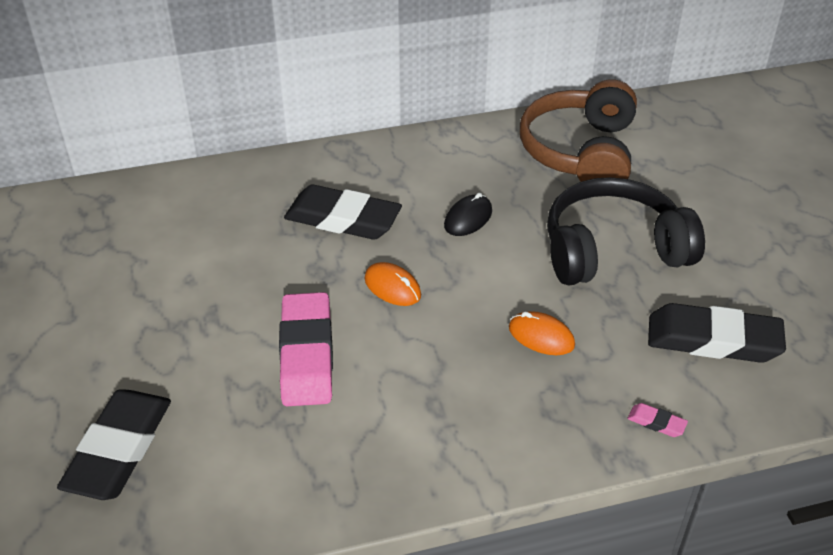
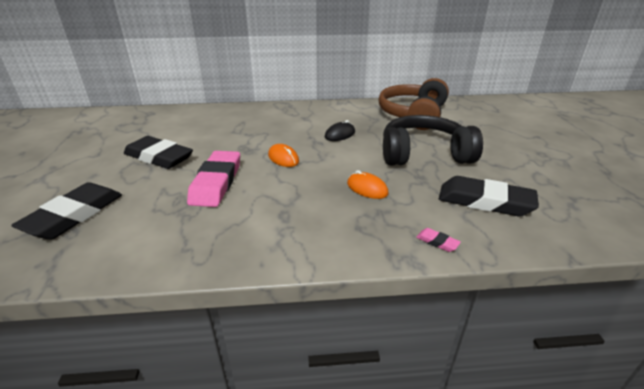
camera: 10 degrees right, 10 degrees down
black eraser [284,185,402,240] -> black eraser moved to [124,136,193,169]

